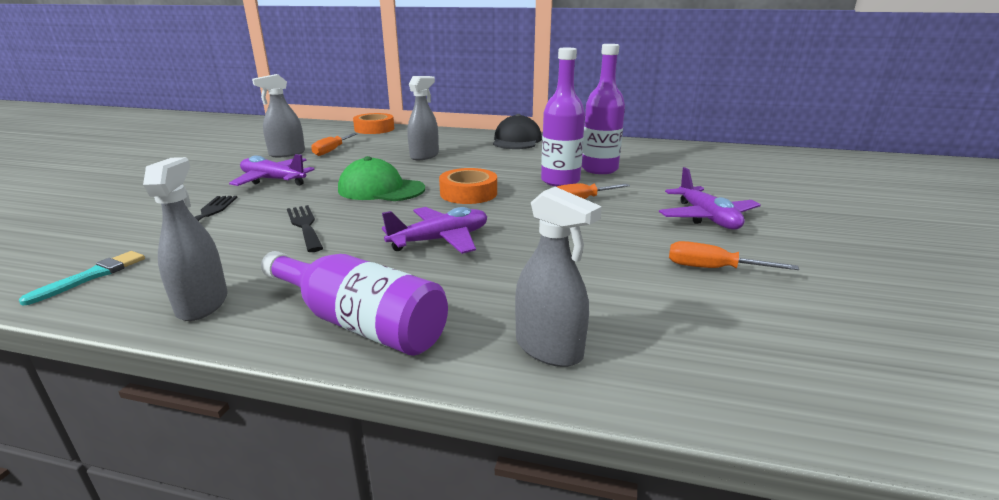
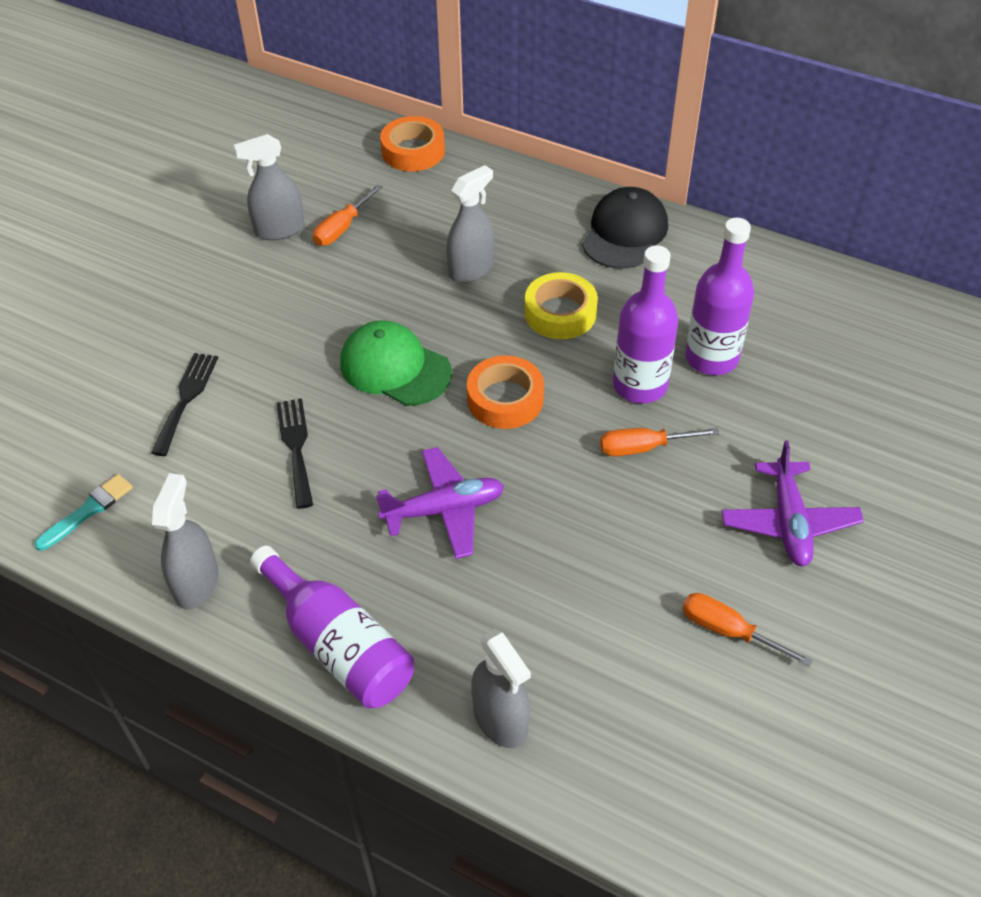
camera: 15 degrees right, 25 degrees up
purple plane [229,154,315,186] -> none
none -> yellow tape [525,272,598,339]

